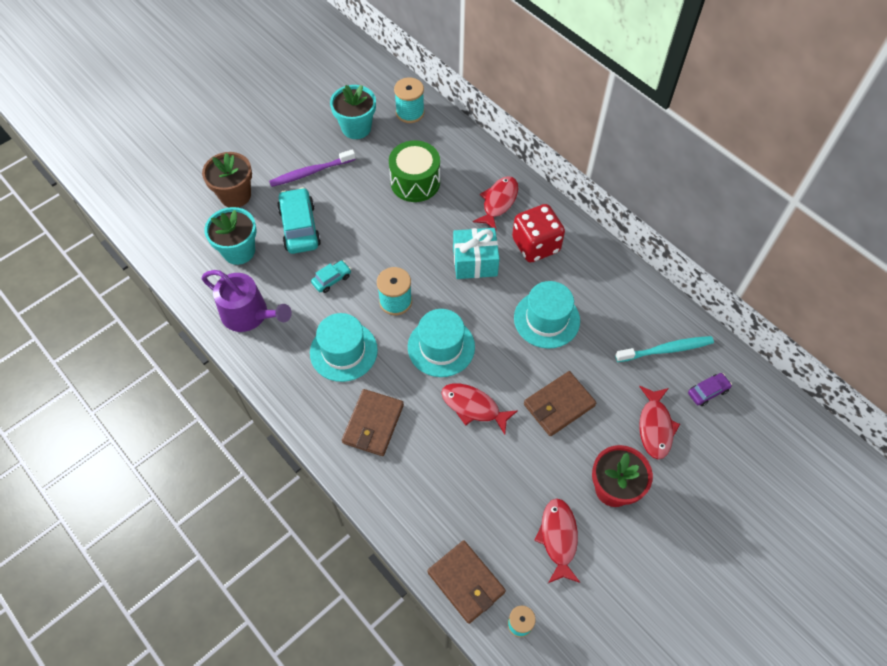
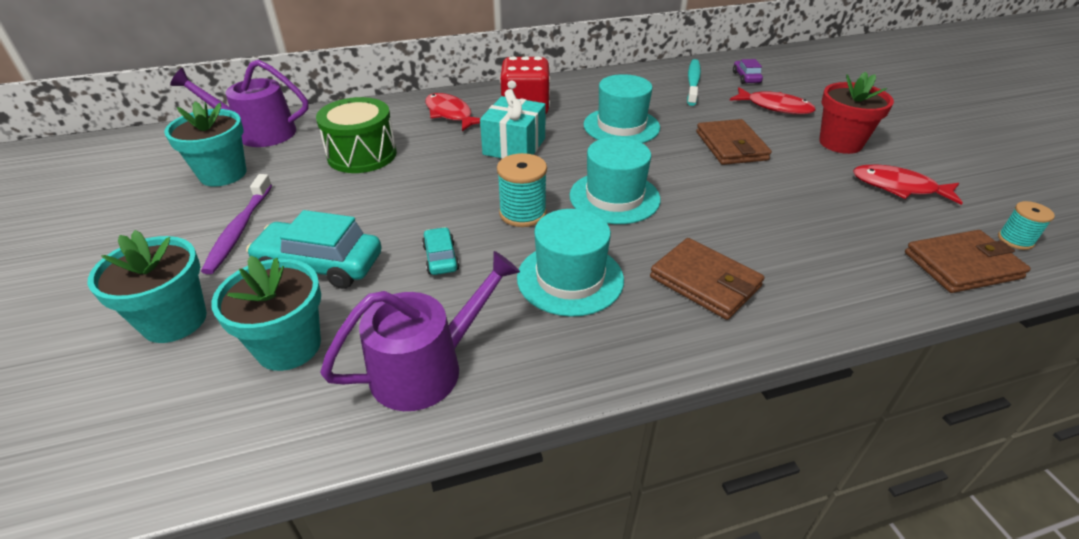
camera: 65 degrees left, 20 degrees down
brown flower pot [202,152,252,207] -> turquoise flower pot [88,230,207,343]
turquoise spool [394,77,425,123] -> purple watering can [170,60,309,147]
red fish [441,383,518,435] -> none

